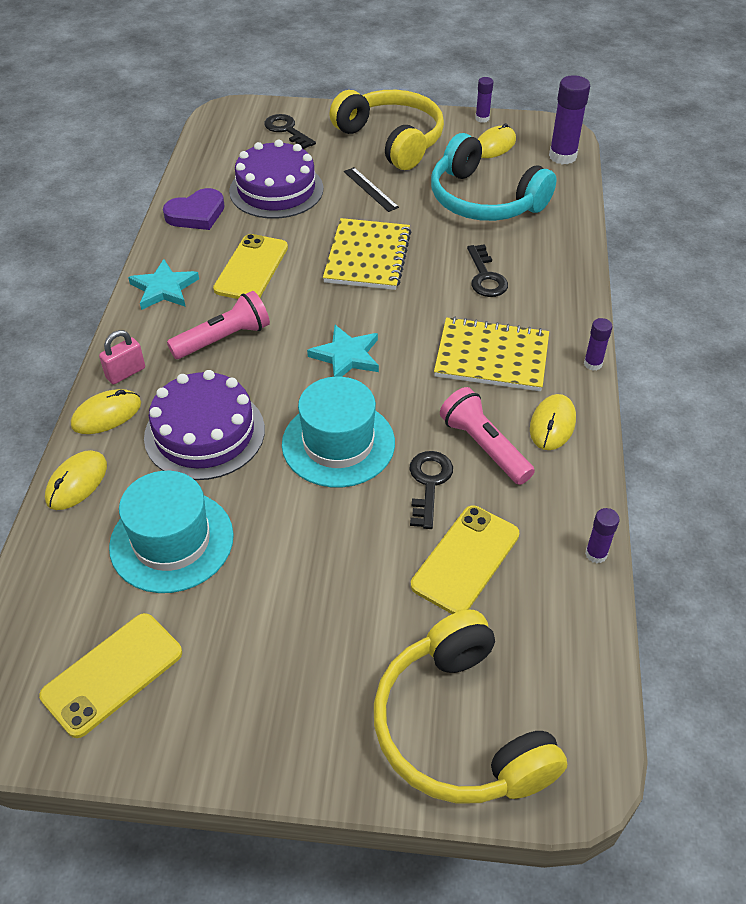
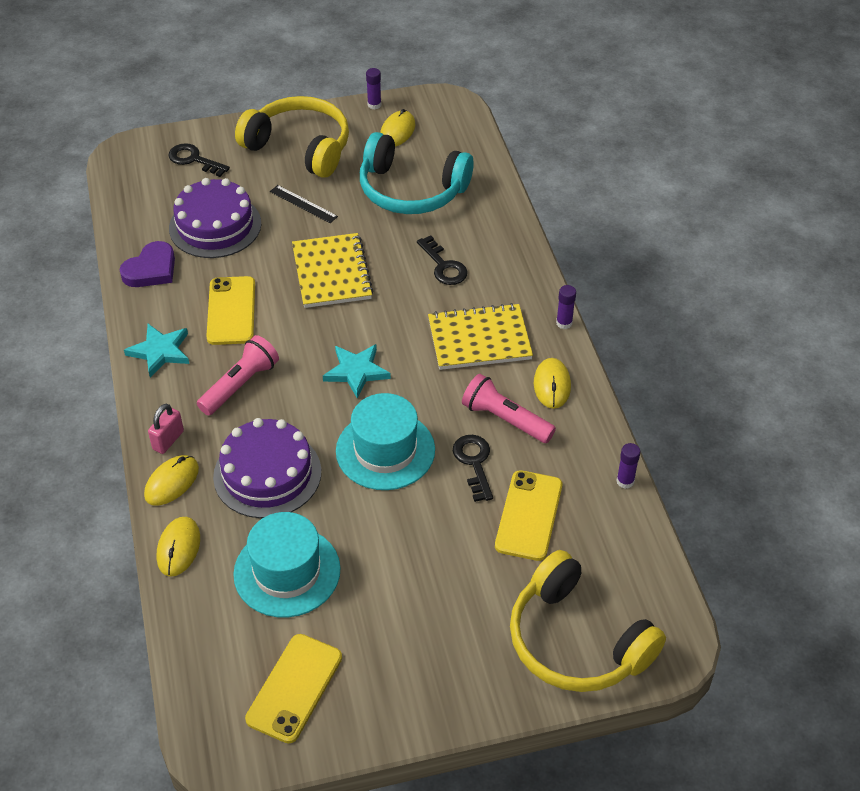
camera: 20 degrees left, 0 degrees up
purple glue stick [549,75,590,165] -> none

